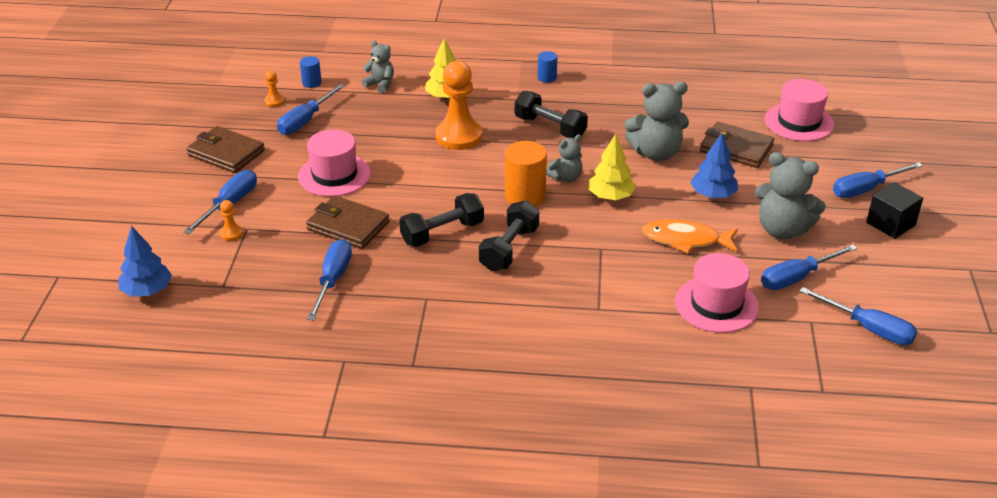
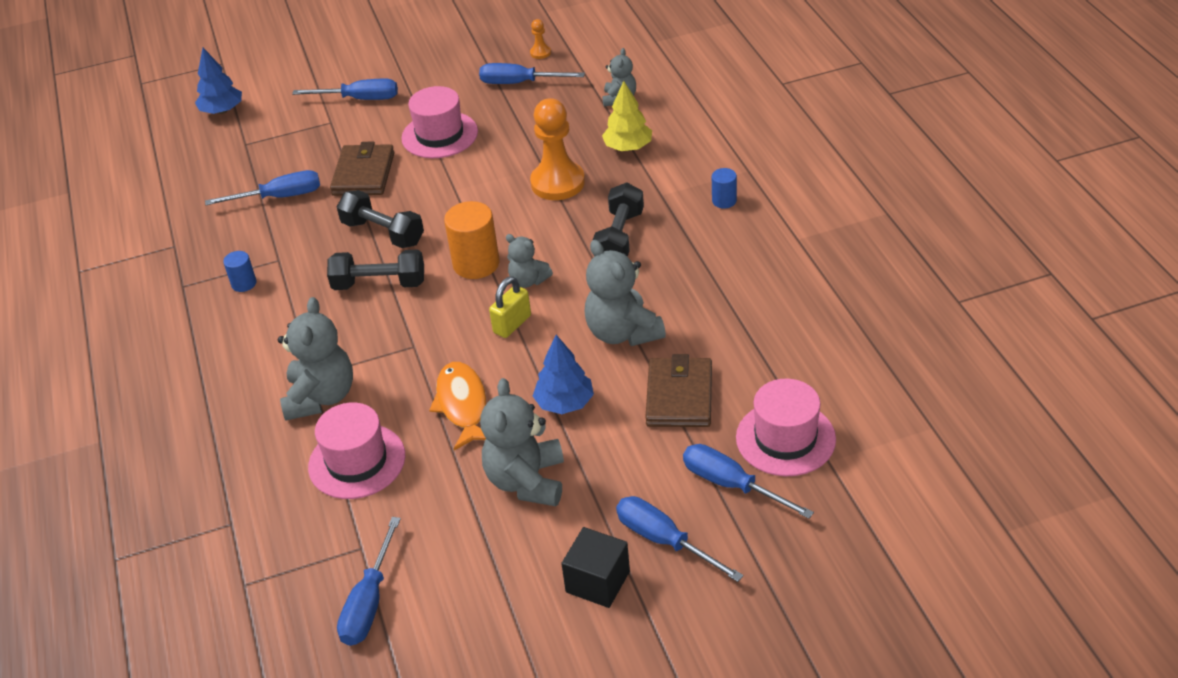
camera: 70 degrees right, 5 degrees up
brown wallet [187,126,265,173] -> none
orange pawn [220,200,243,241] -> none
blue cylinder [300,56,322,88] -> blue cylinder moved to [223,251,256,292]
yellow tree [589,134,636,200] -> yellow padlock [489,276,531,338]
blue screwdriver [761,244,857,290] -> blue screwdriver moved to [683,444,814,519]
none -> grey teddy bear [278,297,353,421]

